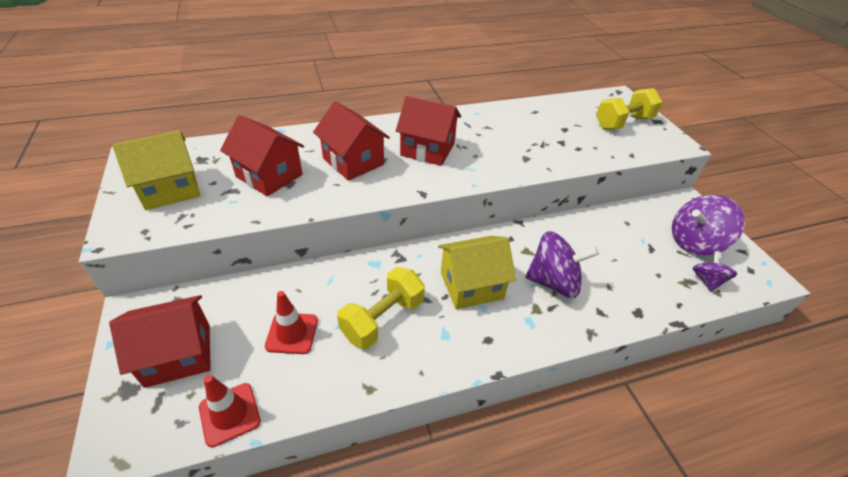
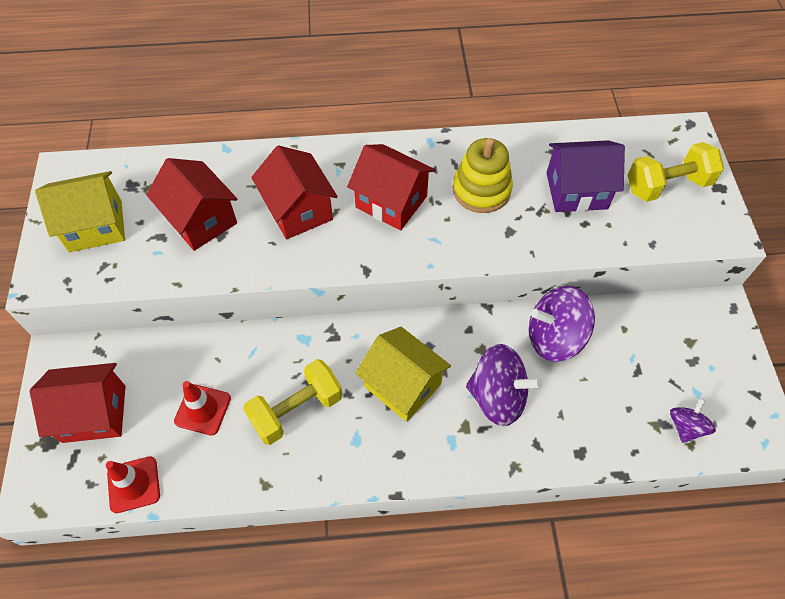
camera: 15 degrees right, 15 degrees up
yellow house [438,236,516,309] -> yellow house turned 45 degrees clockwise [355,327,451,422]
purple spinning top [672,195,745,255] -> purple spinning top moved to [529,286,595,362]
none -> yellow stacking toy [452,138,513,213]
none -> purple house [547,140,625,212]

